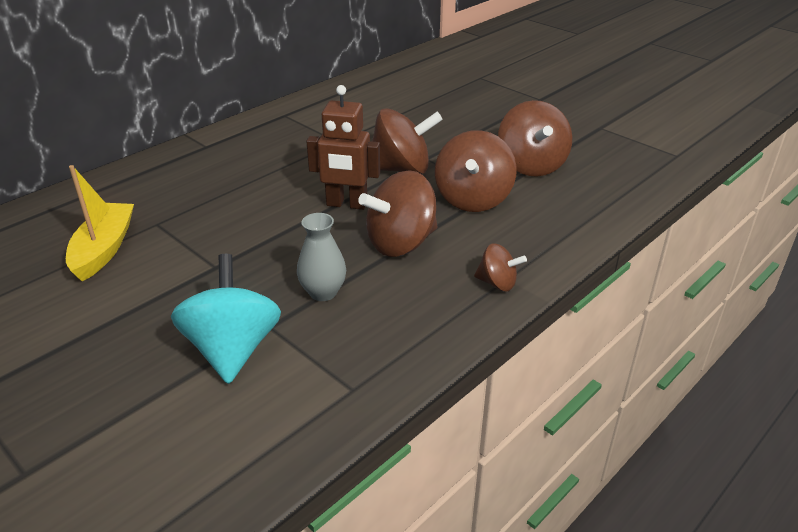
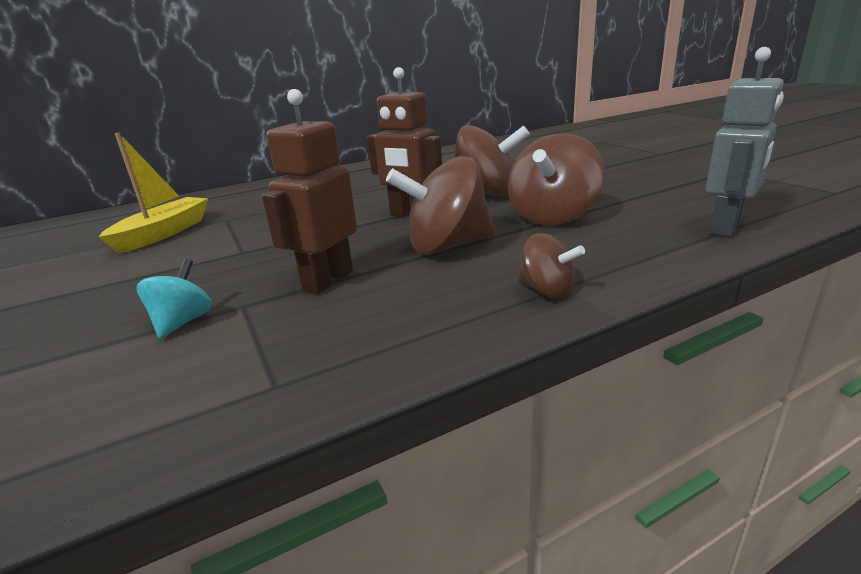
camera: 20 degrees right, 10 degrees down
turquoise spinning top [171,254,281,384] -> turquoise spinning top [137,259,212,339], size x0.53
grey vase [297,213,346,301] -> brown robot [262,89,357,294]
brown spinning top [498,100,572,177] -> none
none -> grey robot [706,47,784,237]

